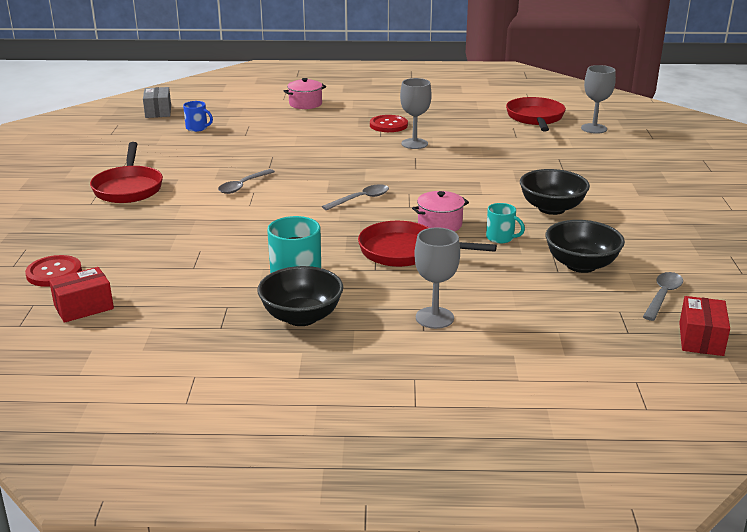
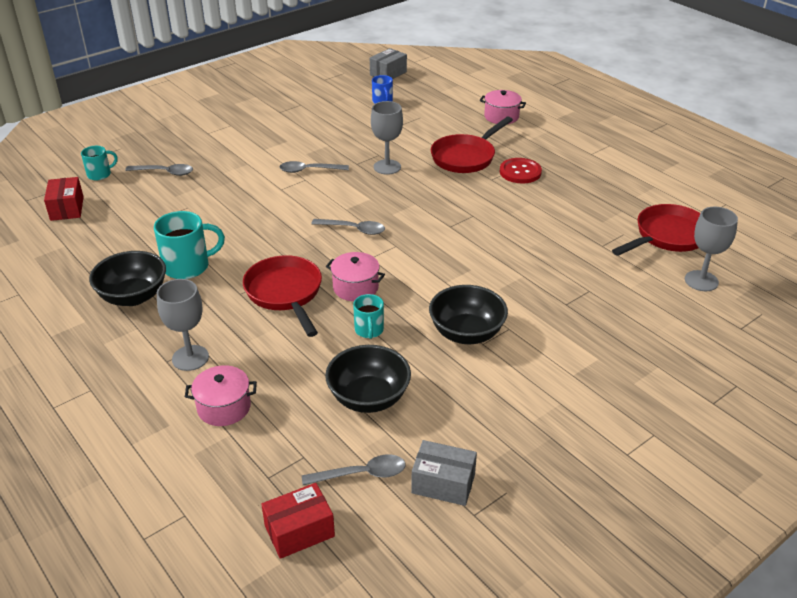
camera: 50 degrees right, 10 degrees up
red button [25,255,82,287] -> turquoise mug [81,146,118,180]
red box [49,267,114,323] -> red box turned 60 degrees clockwise [44,177,84,221]
red pan [90,142,163,203] -> red pan moved to [431,116,513,173]
grey goblet [400,78,432,149] -> grey goblet moved to [371,101,403,175]
none -> grey spoon [125,164,193,176]
none -> pink pot [185,365,257,426]
none -> grey box [411,440,477,506]

